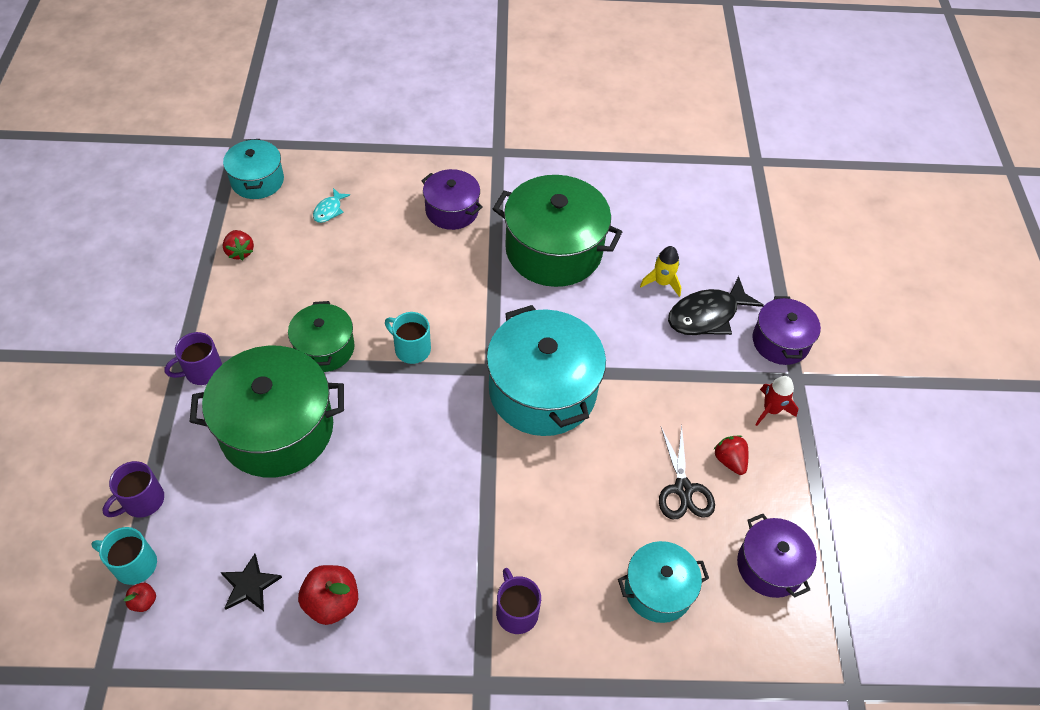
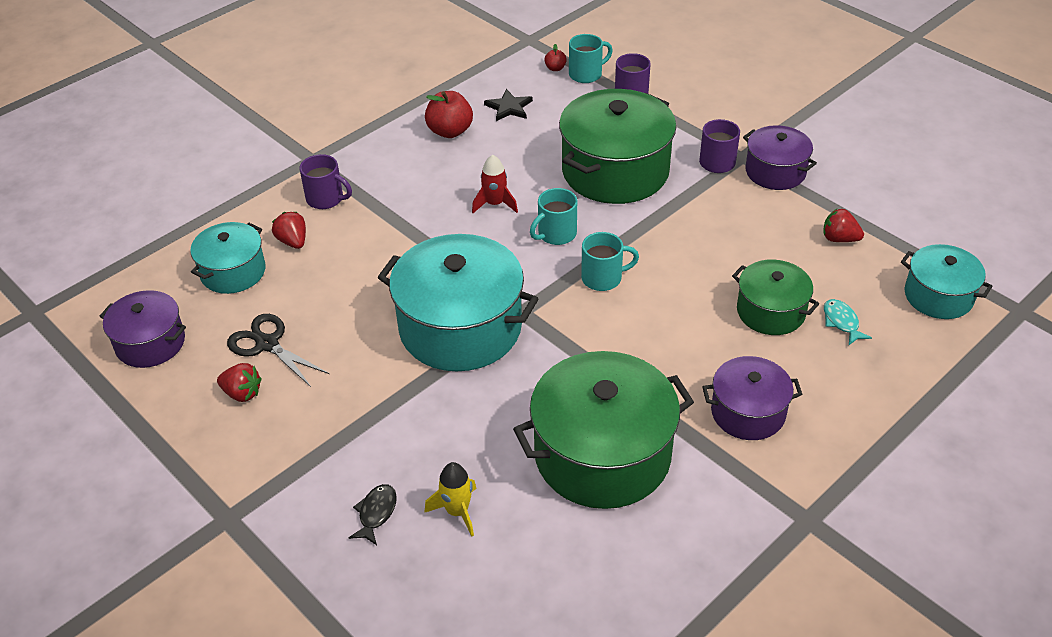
camera: 140 degrees right, 10 degrees down
green pot [288,301,355,372] -> green pot moved to [732,259,819,335]
black fish [668,276,764,335] -> black fish [349,484,397,545], size x0.50
purple pot [752,296,821,365] -> purple pot moved to [743,125,817,190]
red rocket [755,376,798,426] -> red rocket moved to [472,155,518,213]
none -> red strawberry [272,212,306,249]
none -> turquoise mug [530,188,577,245]

